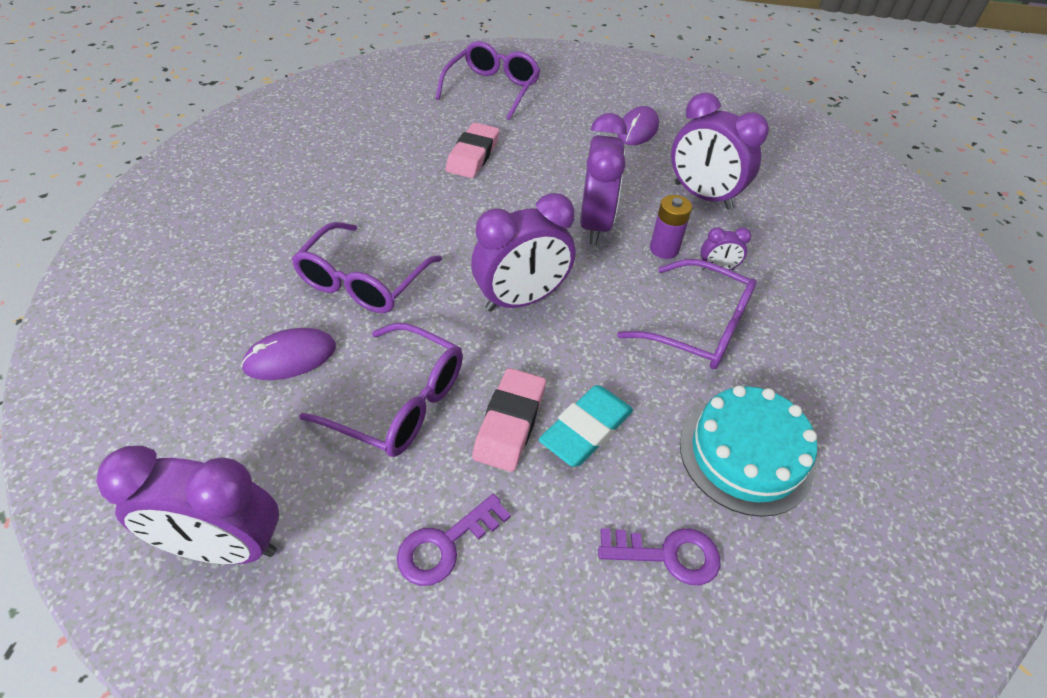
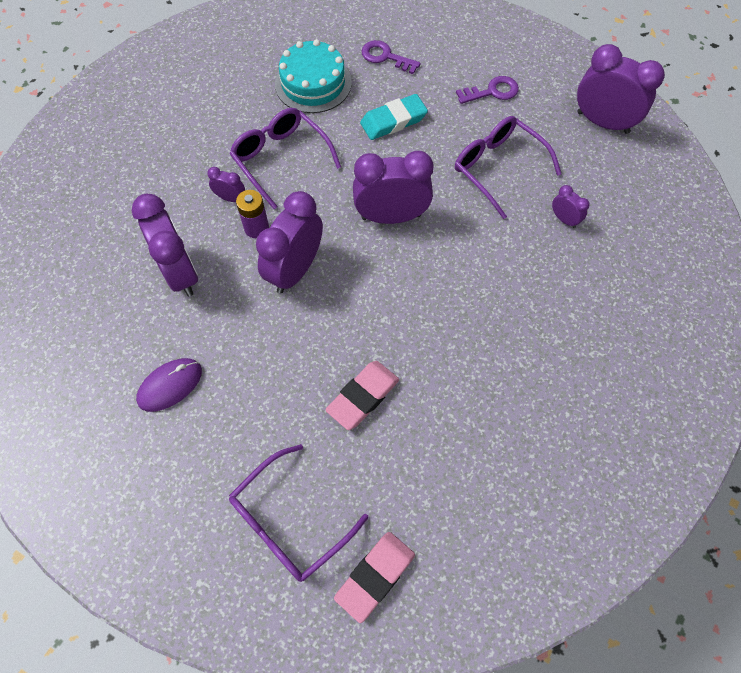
camera: 155 degrees left, 15 degrees up
purple mouse [241,328,336,380] -> purple clock [552,185,590,228]
purple glasses [291,222,442,313] -> none
pink eraser [472,368,546,472] -> pink eraser moved to [334,532,415,623]

